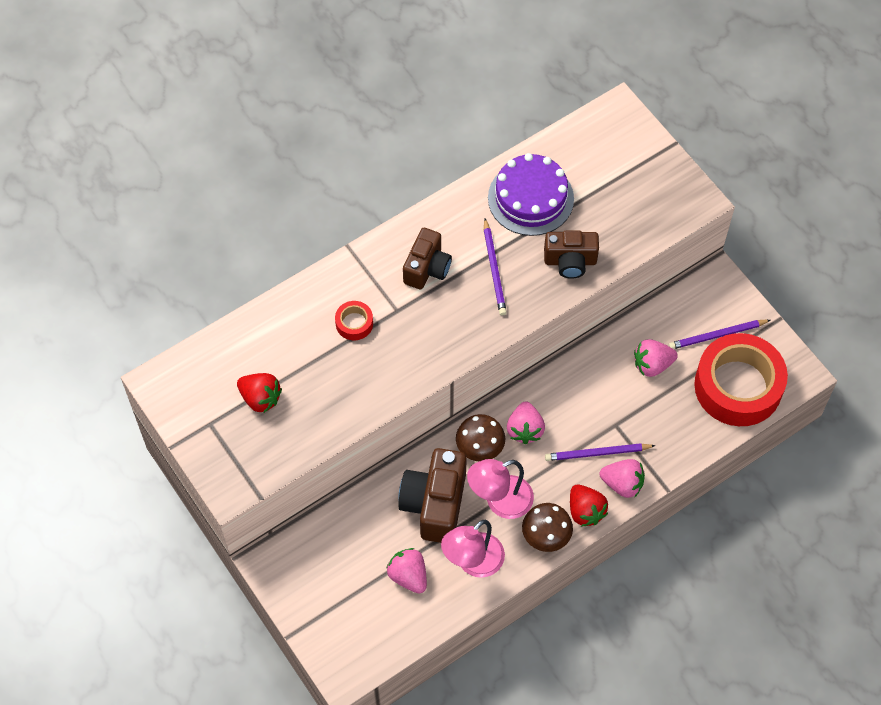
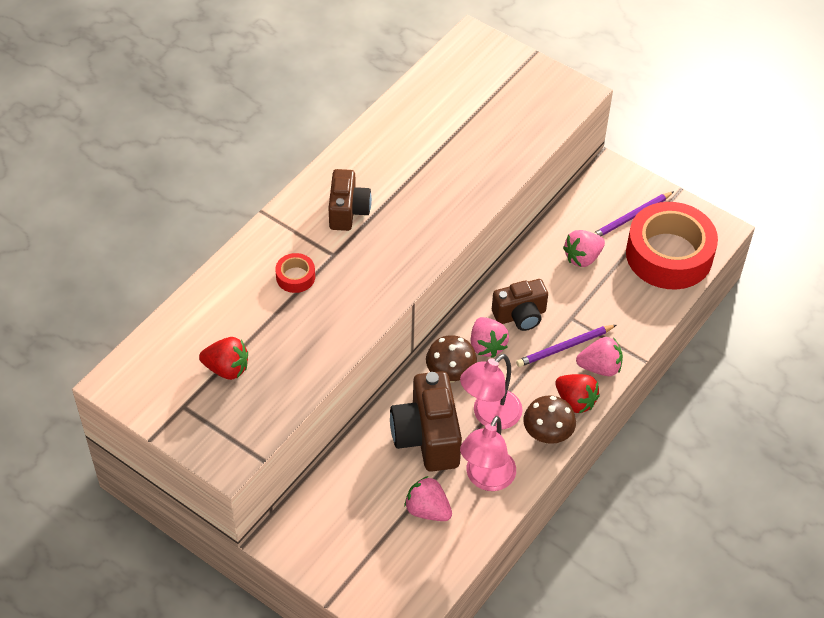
camera: 20 degrees left, 10 degrees down
purple pencil [484,219,507,316] -> none
purple cake [488,153,574,236] -> none
brown camera [544,231,599,279] -> brown camera moved to [492,279,548,331]

